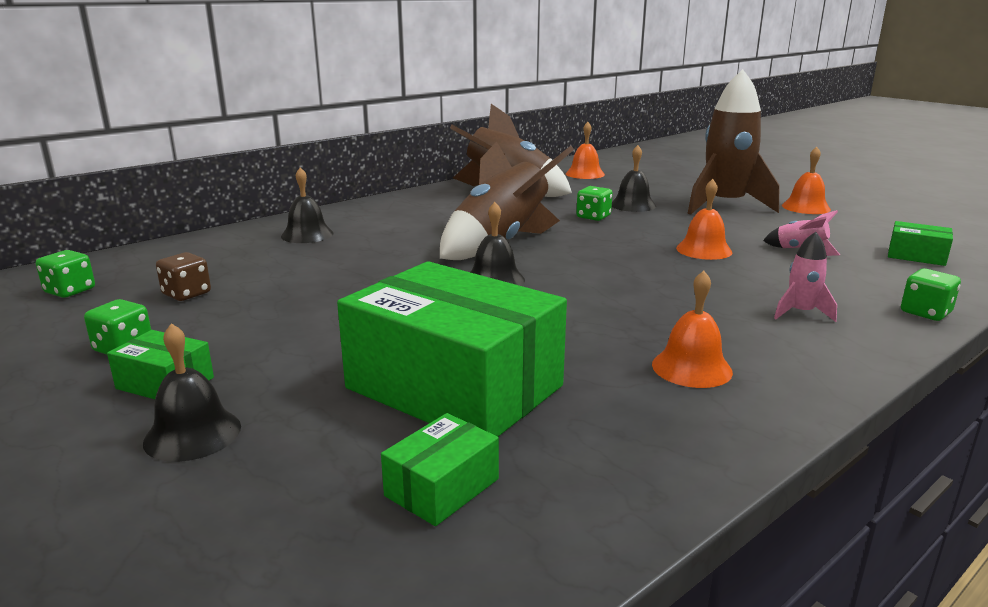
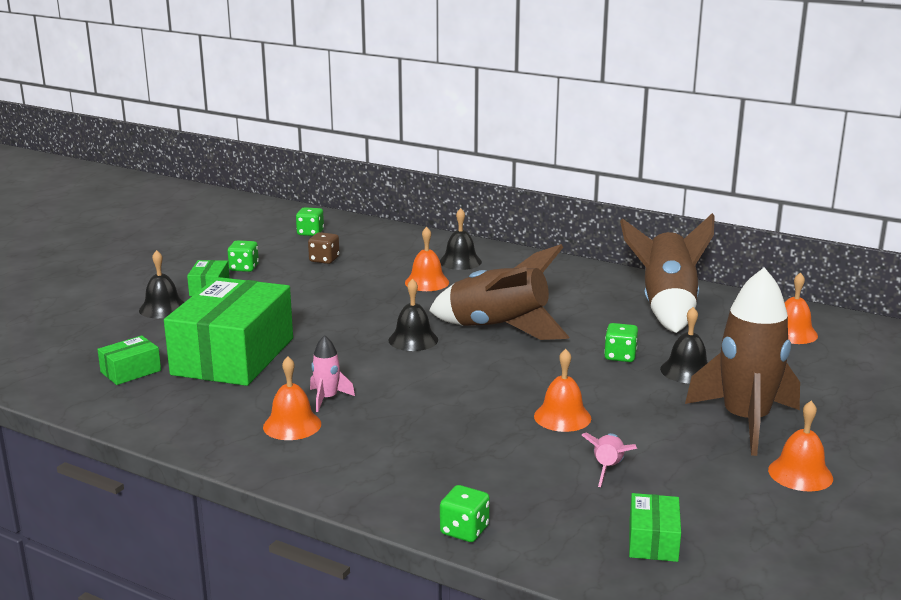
camera: 70 degrees right, 0 degrees up
green box [381,413,499,526] -> green box turned 60 degrees counterclockwise [97,335,161,385]
pink rocket [774,232,837,322] -> pink rocket moved to [310,335,355,412]
none -> orange bell [405,227,449,291]

